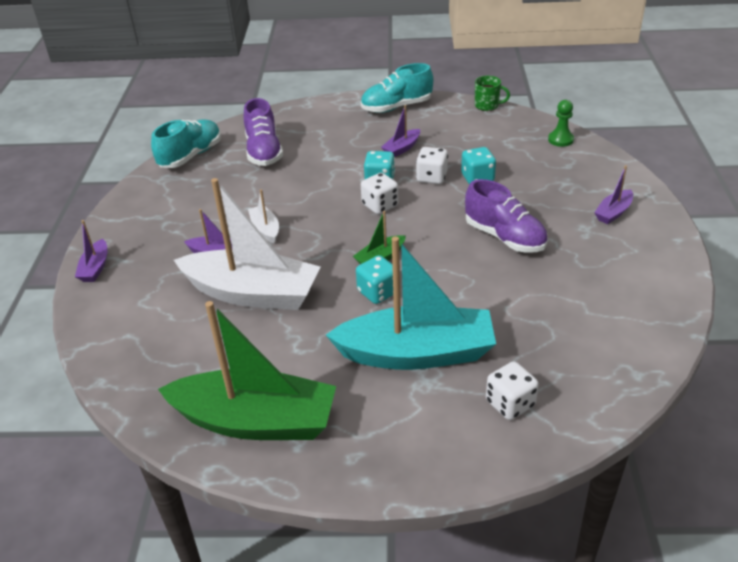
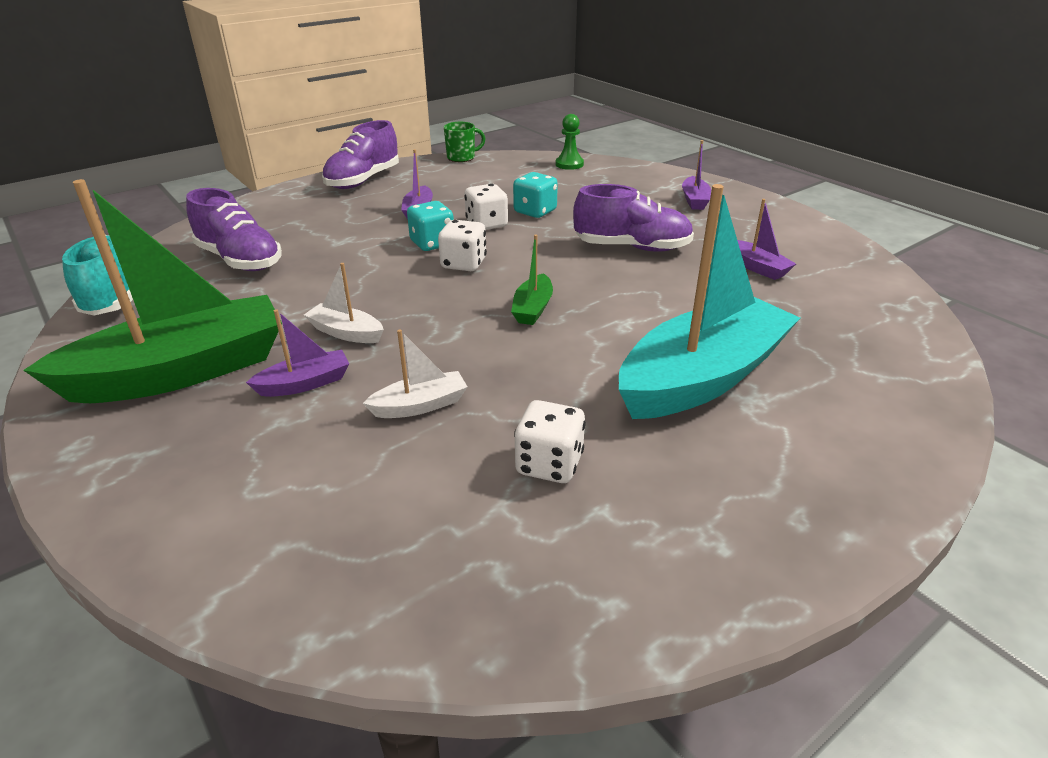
camera: 40 degrees left, 5 degrees down
purple boat [75,220,108,282] -> purple boat moved to [737,199,796,280]
green boat [158,301,336,440] -> green boat moved to [23,179,282,403]
white boat [174,178,320,310] -> white boat [363,329,468,418], size x0.43
turquoise dice [356,255,393,304] -> none
turquoise shoe [361,63,433,113] -> purple shoe [322,120,399,189]
white dice [486,361,539,420] -> white dice moved to [514,400,586,483]

